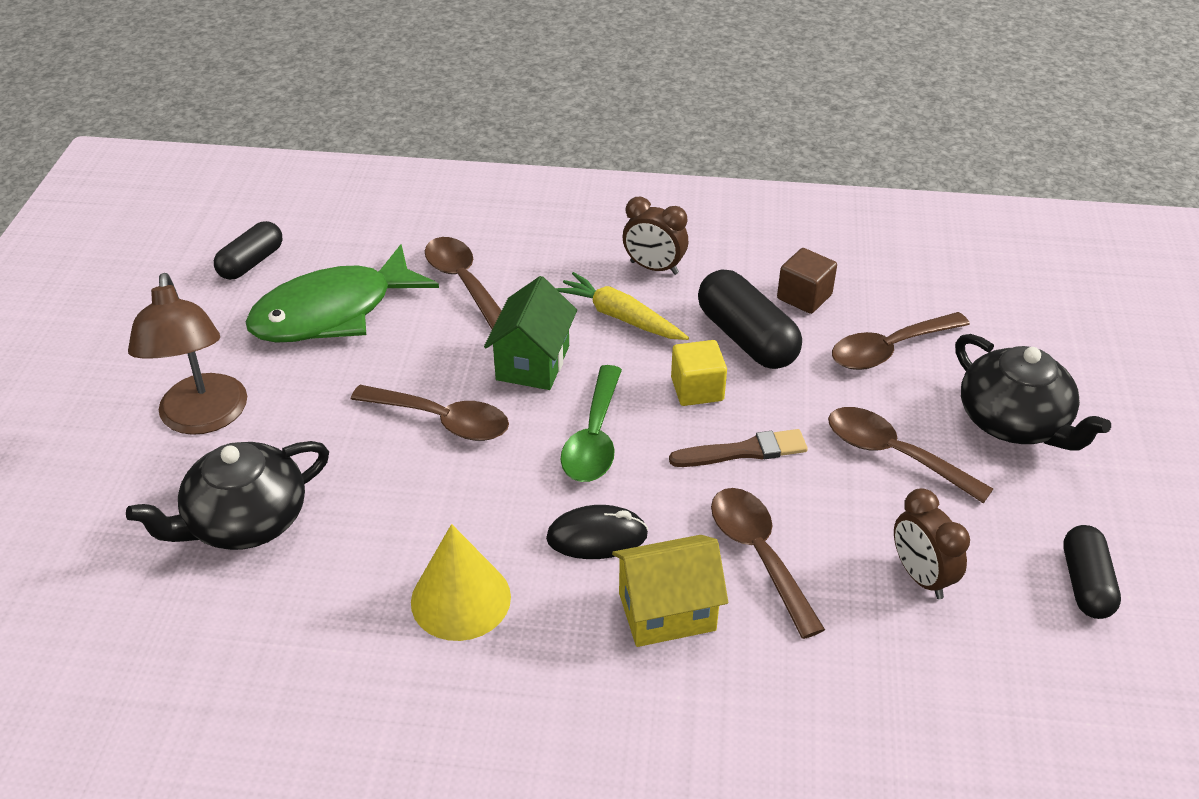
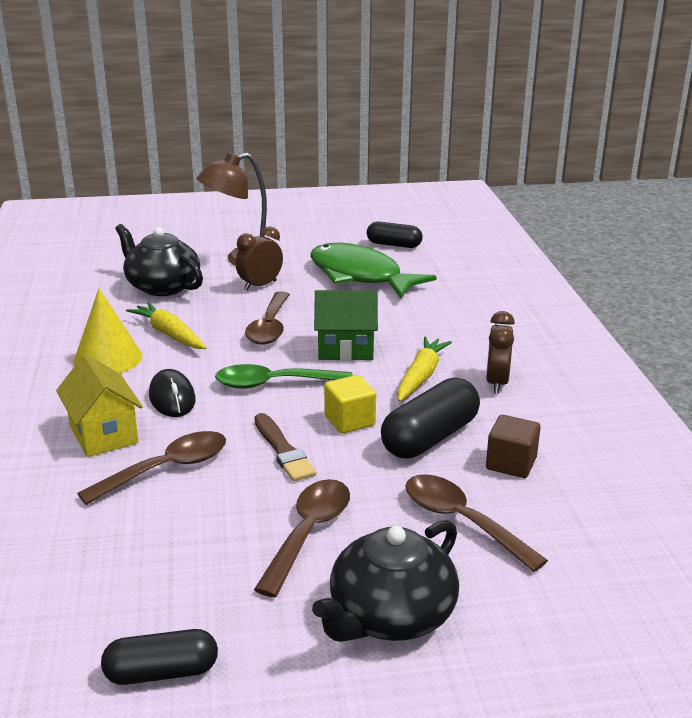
camera: 75 degrees right, 15 degrees down
brown spoon [425,237,502,329] -> none
brown clock [894,488,970,599] -> brown clock moved to [235,226,283,291]
none -> yellow carrot [126,302,206,349]

